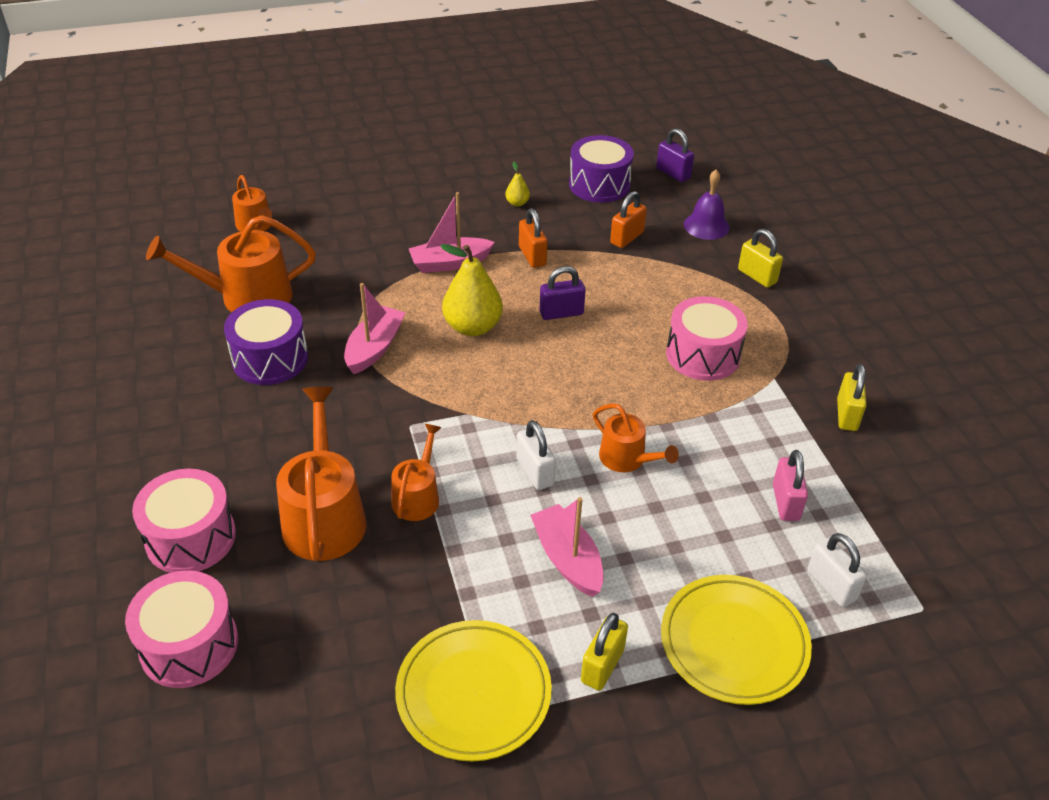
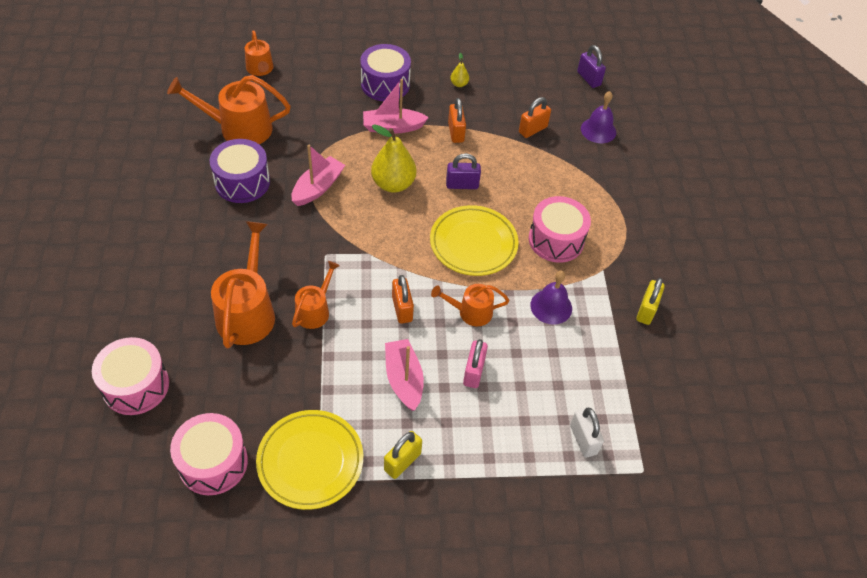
camera: 10 degrees right, 10 degrees up
pink drum [132,469,236,573] -> pink drum moved to [170,413,248,495]
white padlock [516,420,556,490] -> orange padlock [392,275,414,324]
purple drum [569,135,634,203] -> purple drum moved to [360,44,411,101]
orange watering can [593,403,679,472] -> orange watering can turned 120 degrees clockwise [431,284,509,326]
yellow plate [661,575,812,705] -> yellow plate moved to [430,205,519,276]
yellow padlock [738,229,783,288] -> none
pink padlock [773,450,808,521] -> pink padlock moved to [463,339,488,388]
none -> purple bell [530,271,572,325]

